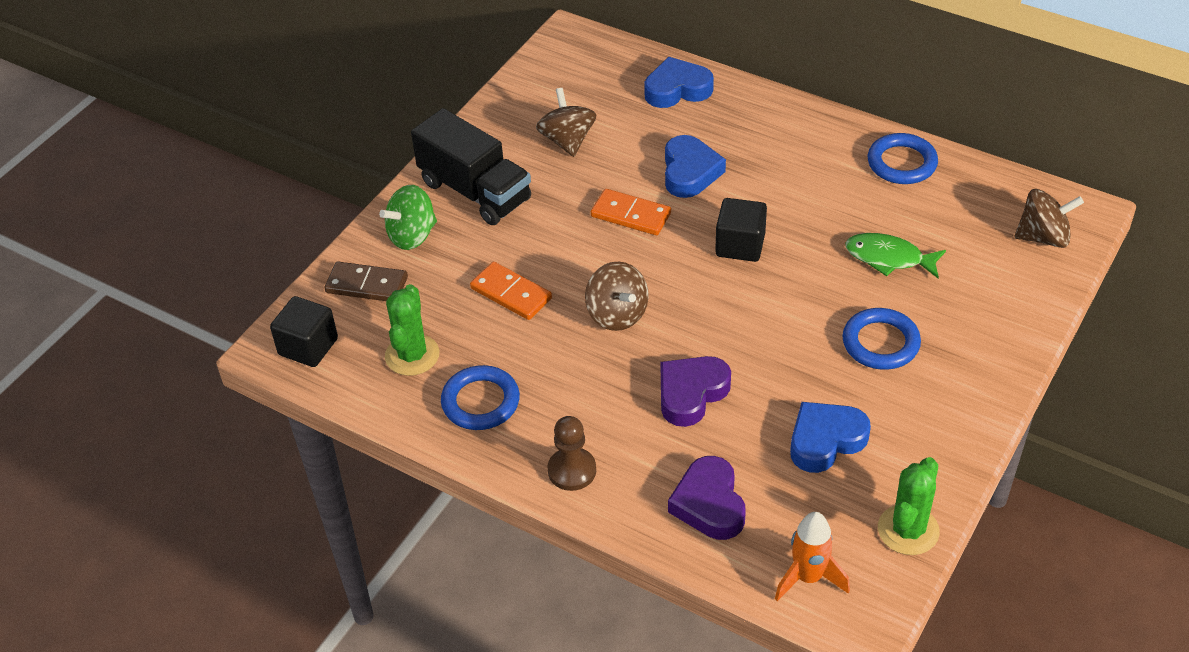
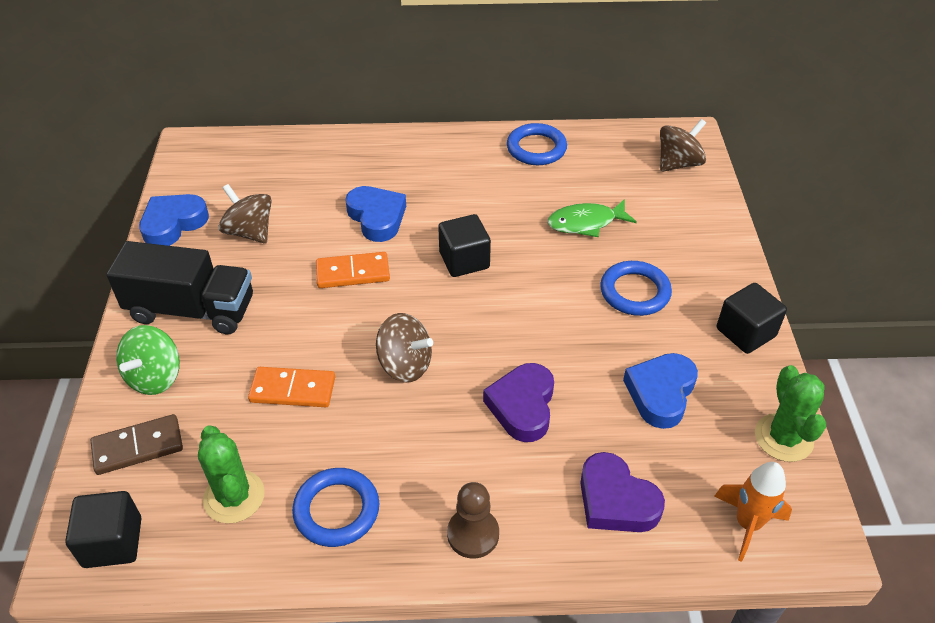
camera: 35 degrees left, 0 degrees up
blue heart [644,57,714,108] -> blue heart moved to [139,194,209,246]
none -> black cube [717,283,787,354]

